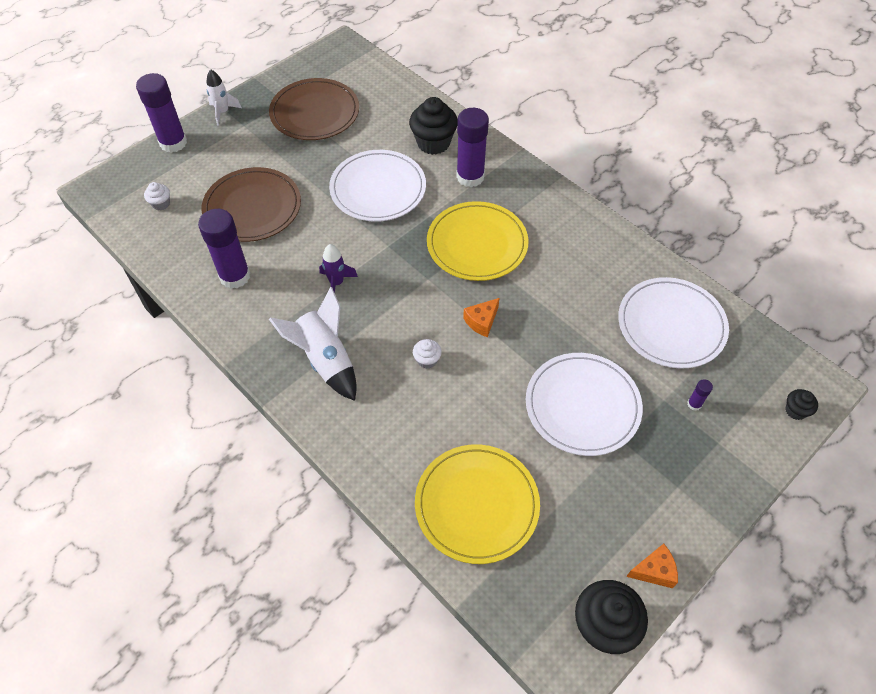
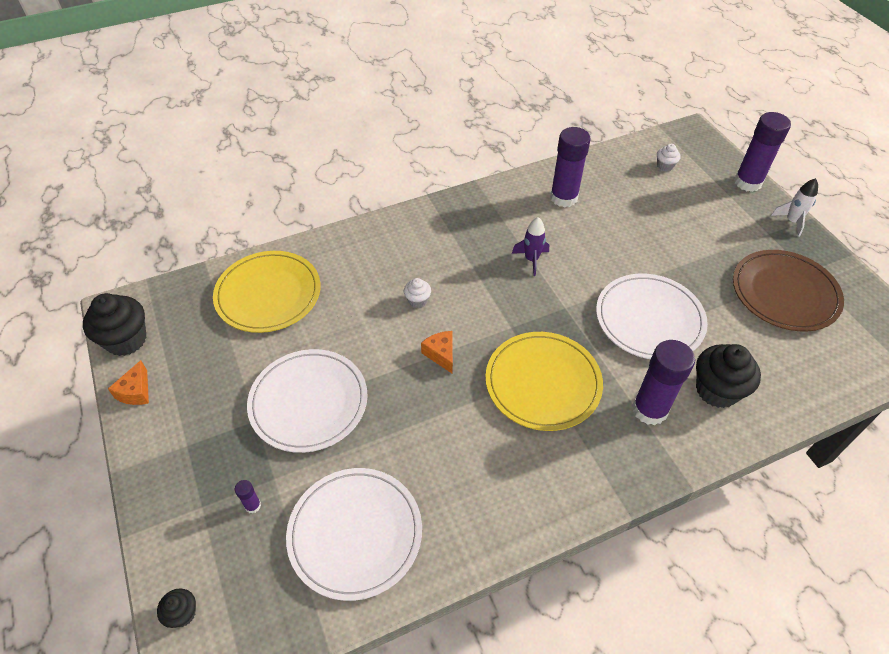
camera: 110 degrees right, 5 degrees down
brown plate [202,167,301,242] -> none
white rocket [269,287,357,401] -> none

